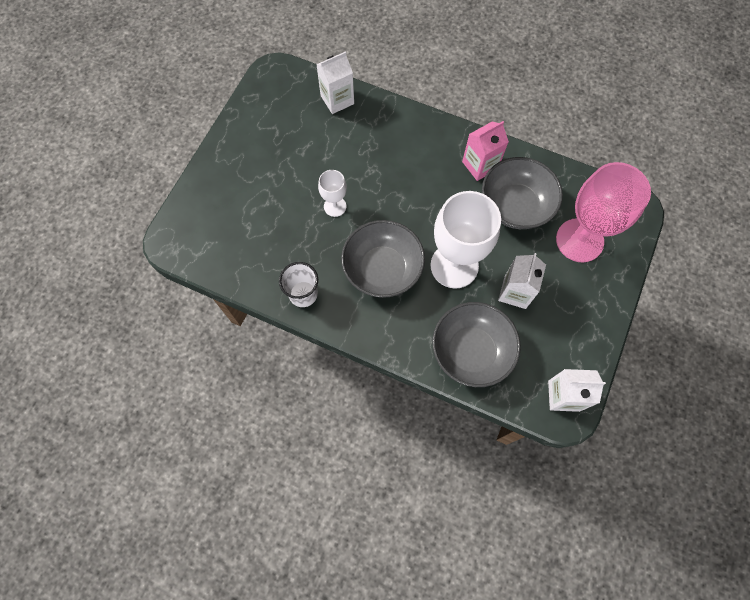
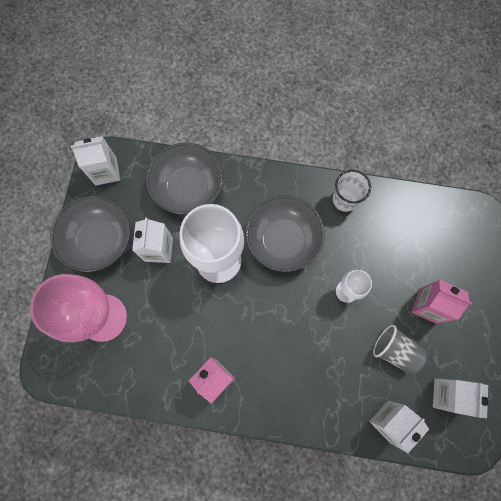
camera: 165 degrees right, 5 degrees up
grey bowl [482,157,563,229] -> grey bowl moved to [51,196,130,272]
none -> grey cup [373,325,426,375]
none -> pink carton [411,279,472,324]
none -> white carton [433,378,488,418]

